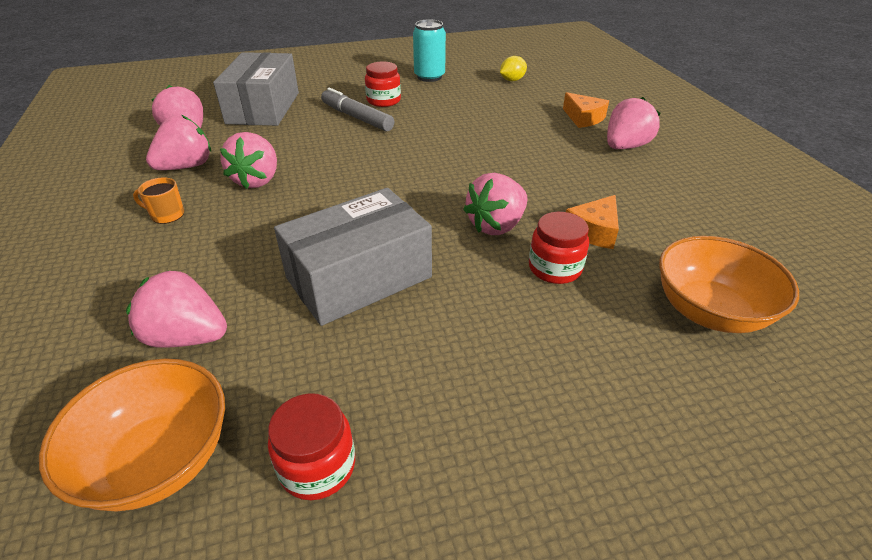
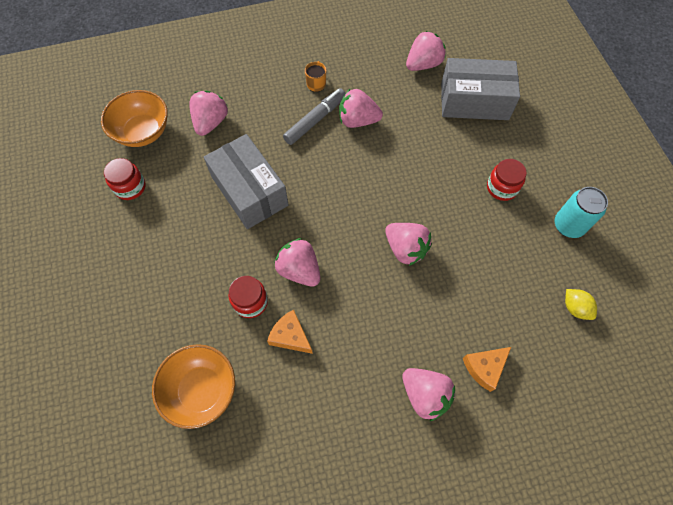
camera: 90 degrees right, 25 degrees up
pink strawberry [146,115,211,170] -> pink strawberry moved to [385,223,432,266]
grey marker [321,88,394,131] -> grey marker moved to [283,88,346,145]

